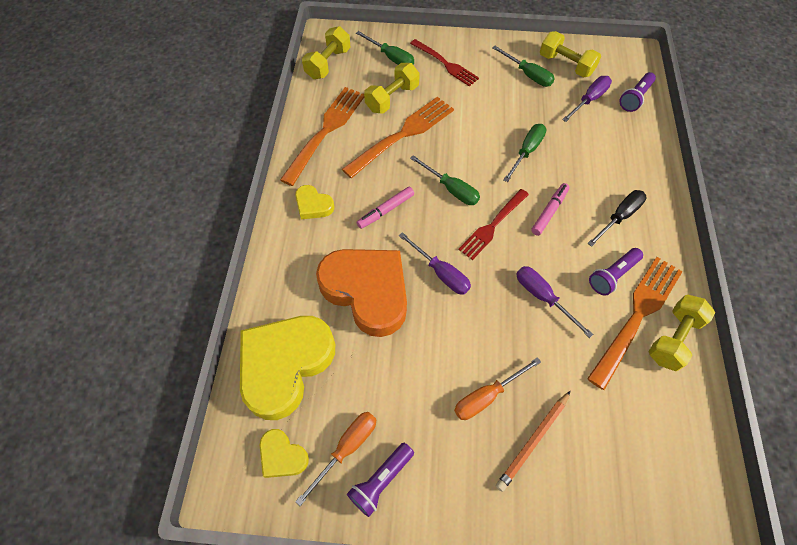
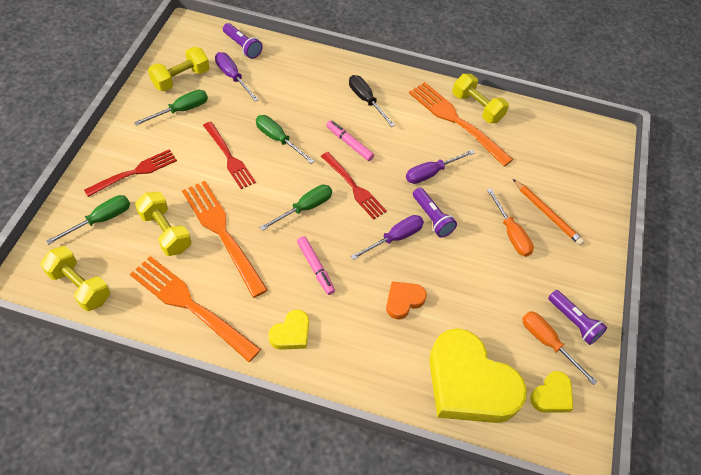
camera: 85 degrees left, 5 degrees down
orange heart [316,249,407,337] -> orange heart [386,282,427,319], size x0.45
purple flashlight [589,248,643,296] -> purple flashlight moved to [413,188,457,238]
none -> red fork [203,122,256,189]

